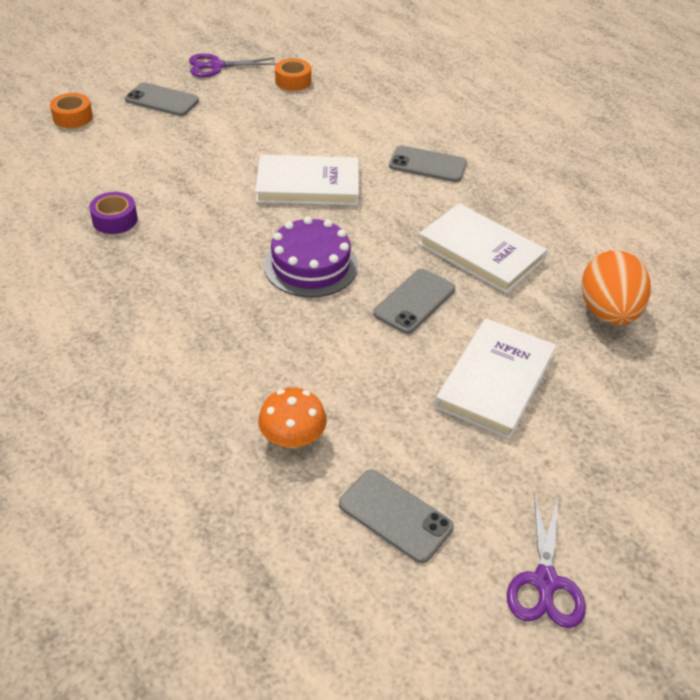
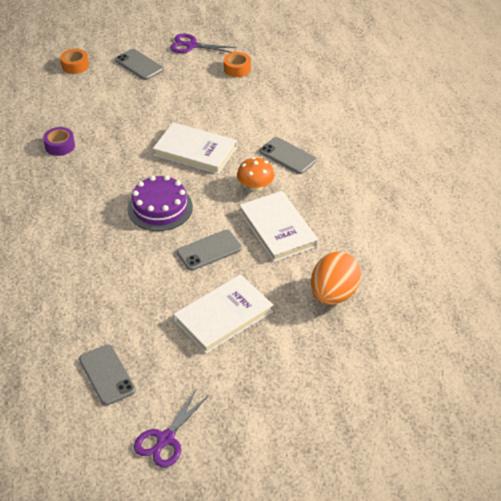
camera: 25 degrees right, 0 degrees up
orange mushroom [258,388,327,448] -> orange mushroom moved to [237,157,274,192]

